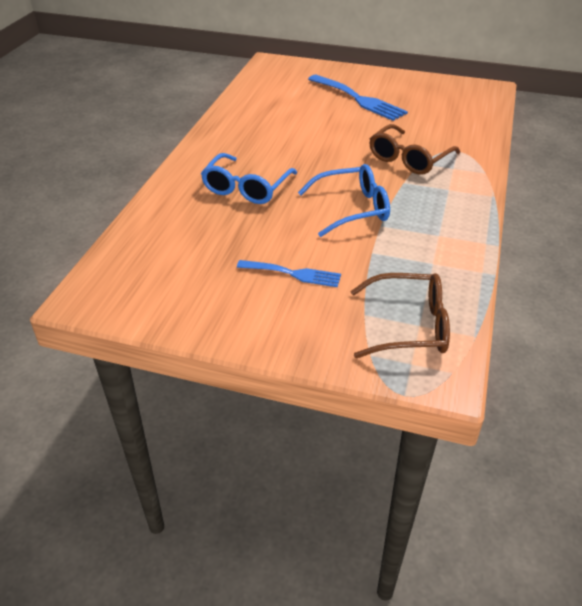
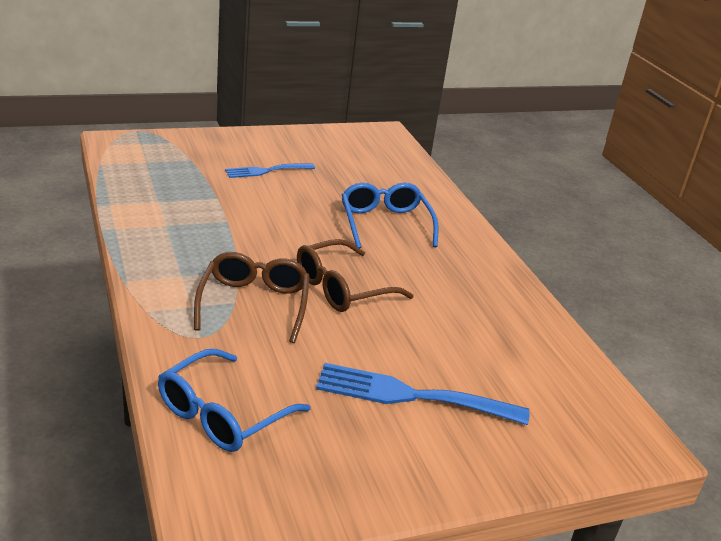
camera: 140 degrees right, 10 degrees down
blue glasses [298,164,390,237] -> blue glasses moved to [158,349,311,452]
brown glasses [350,273,450,358] -> brown glasses moved to [297,239,414,312]

